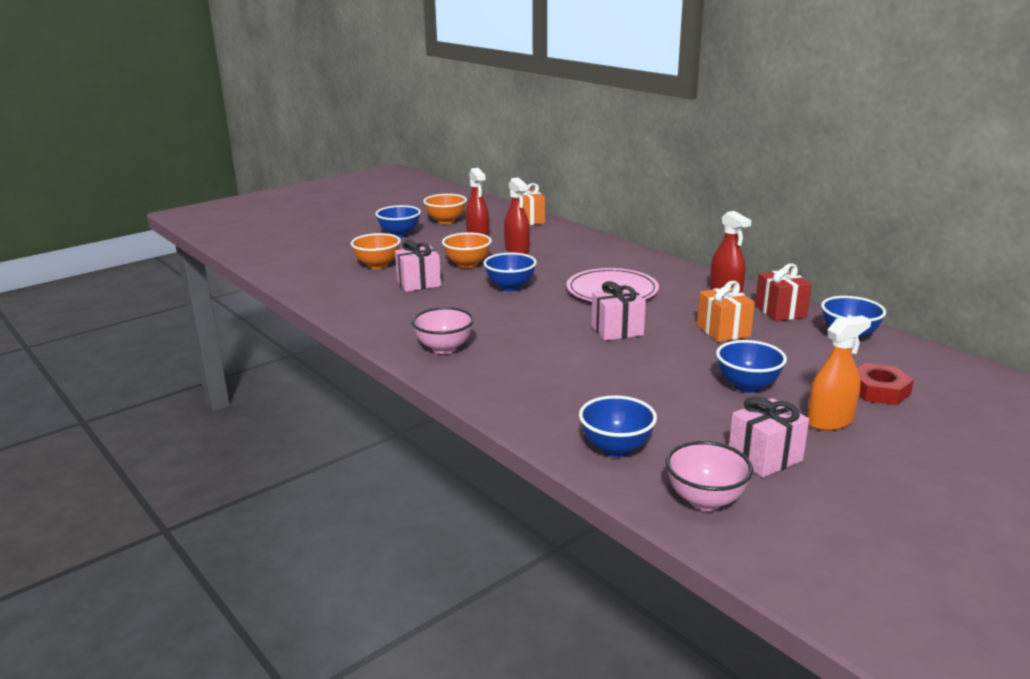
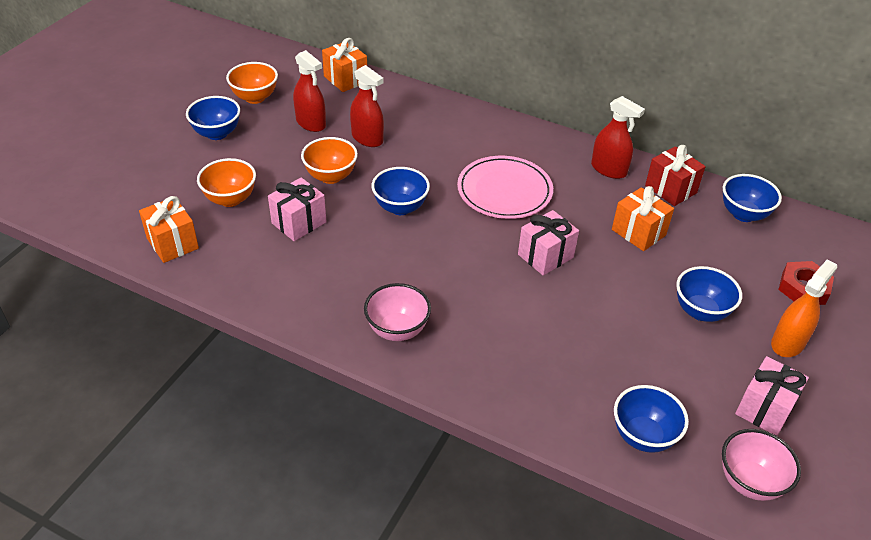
camera: 25 degrees left, 20 degrees up
none -> orange gift [139,196,199,263]

